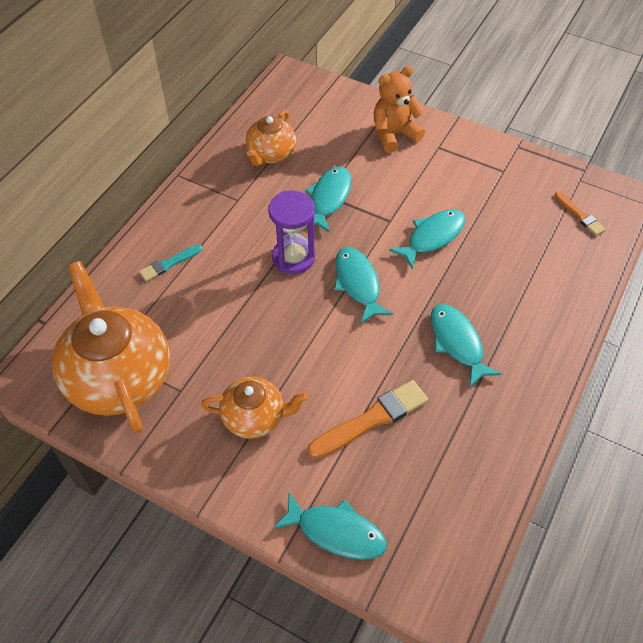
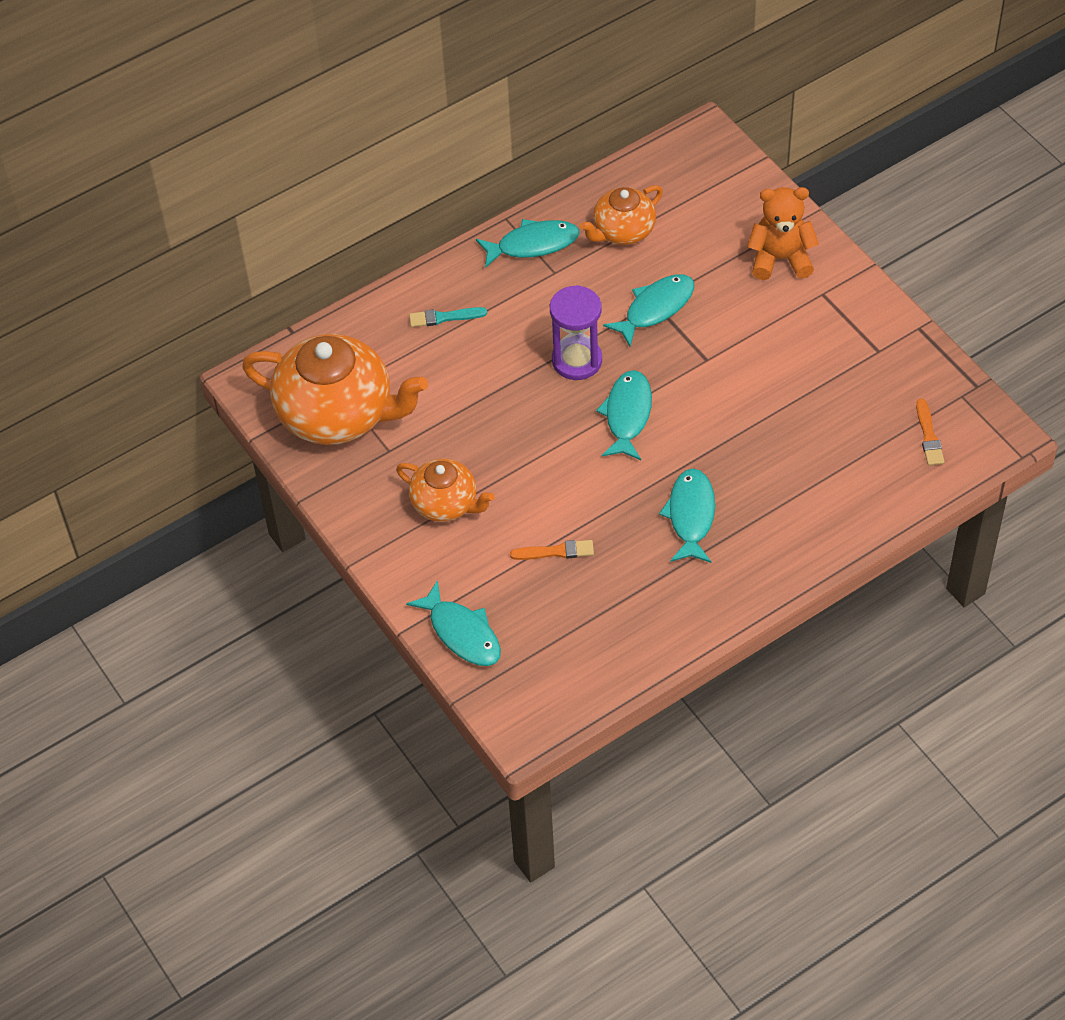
camera: 30 degrees right, 0 degrees up
orange teapot [52,261,170,433] -> orange teapot turned 105 degrees clockwise [242,334,428,445]
orange brush [307,380,428,459] -> orange brush [510,540,594,560], size x0.58
turquoise fish [389,210,465,270] -> turquoise fish moved to [476,219,579,268]

